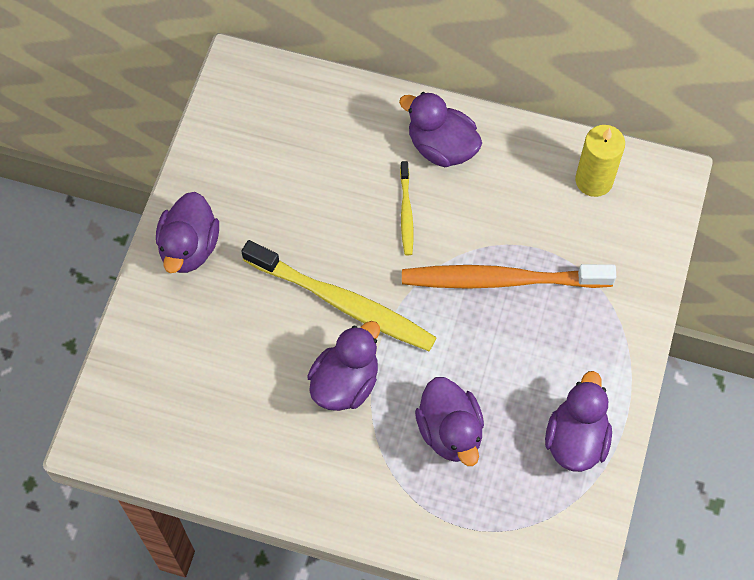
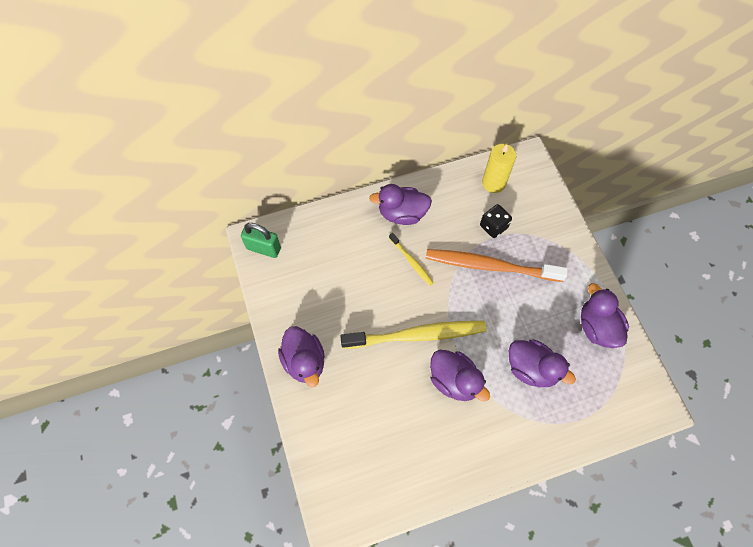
camera: 35 degrees left, 0 degrees up
purple duck [307,321,380,411] -> purple duck turned 135 degrees clockwise [430,350,490,402]
orange toothbrush [402,264,616,289] -> orange toothbrush turned 45 degrees clockwise [426,249,568,282]
none -> green padlock [241,223,281,258]
none -> black dice [480,204,512,238]

